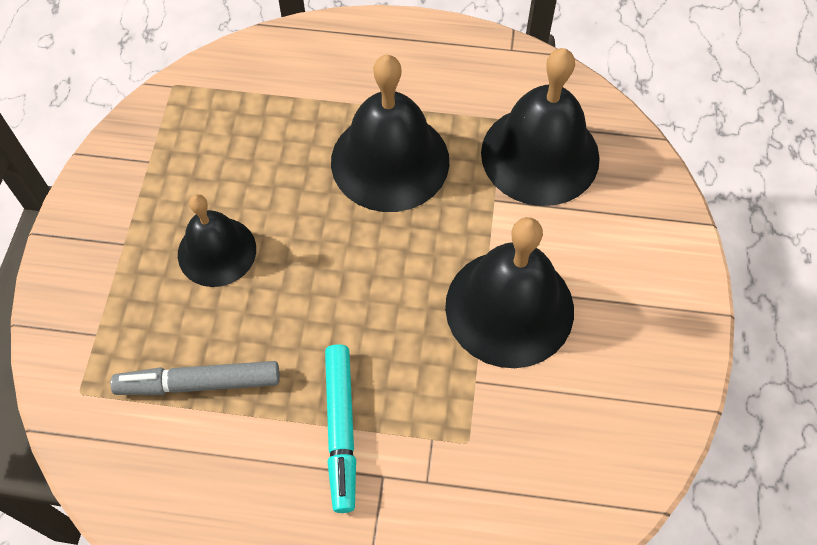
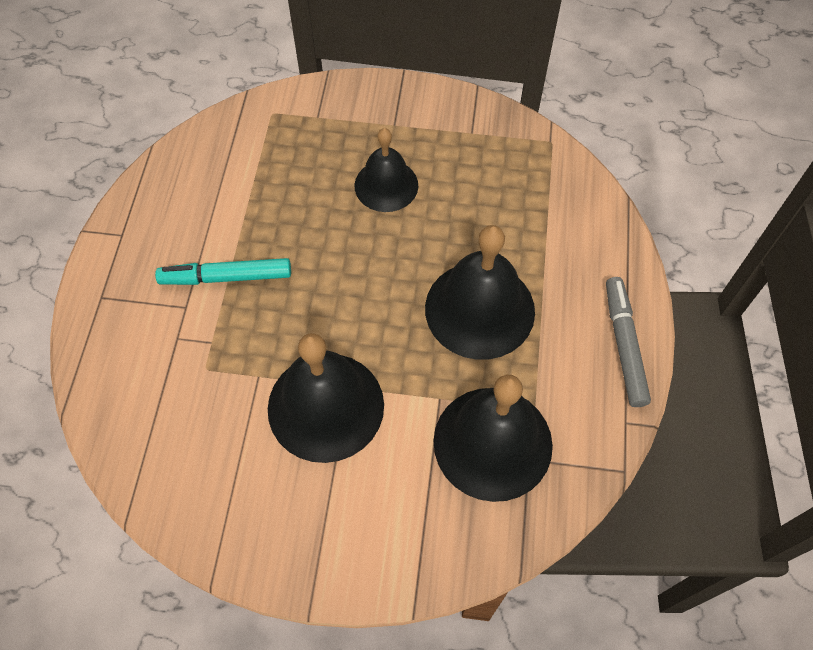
camera: 90 degrees right, 0 degrees up
grey marker [110,361,280,395] -> grey marker moved to [606,277,651,407]

